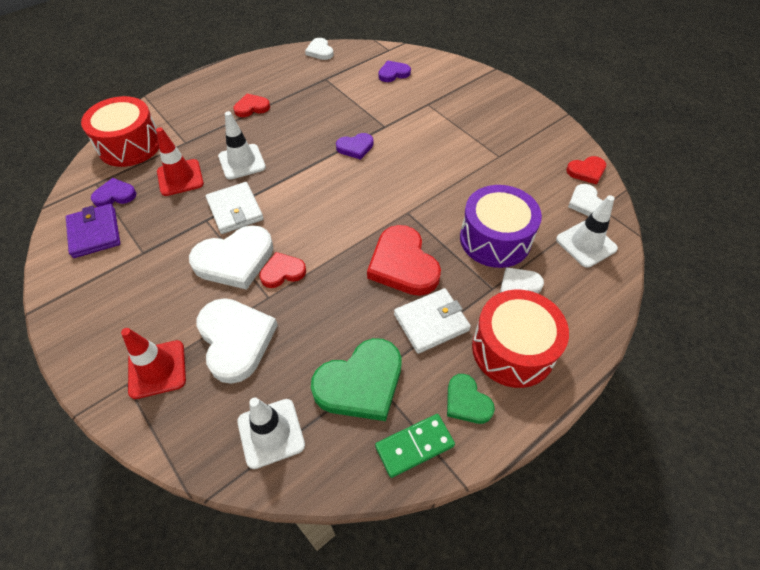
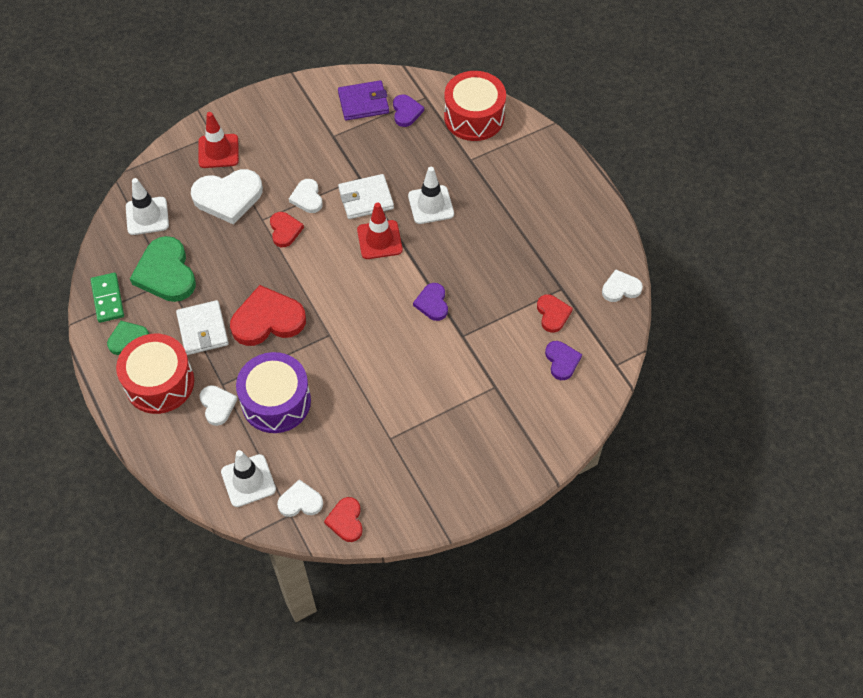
camera: 100 degrees right, 5 degrees up
red traffic cone [156,127,204,196] -> red traffic cone moved to [357,202,403,259]
white heart [189,225,273,290] -> white heart [289,179,323,213], size x0.55
red heart [234,94,270,117] -> red heart moved to [537,294,573,333]

